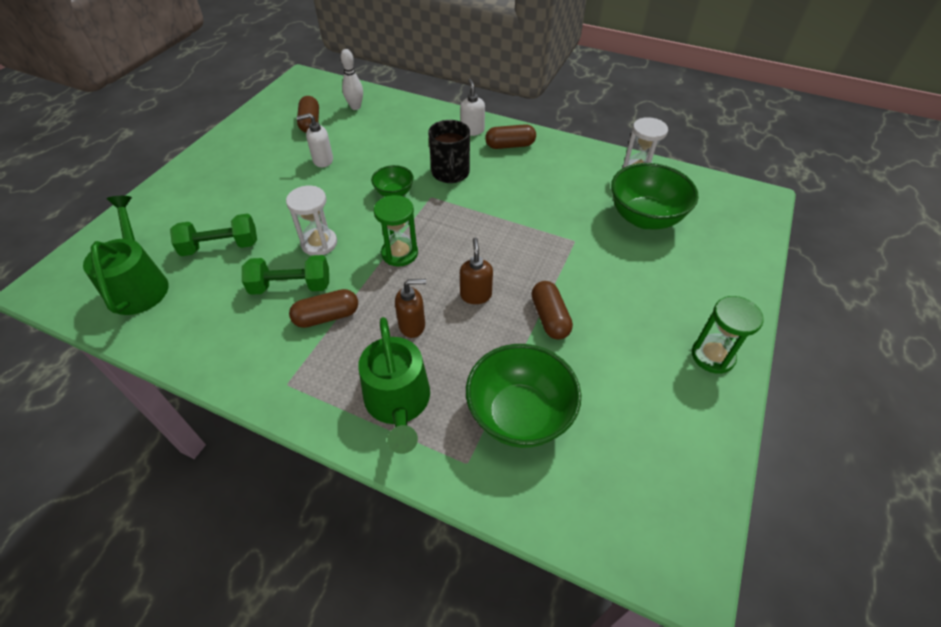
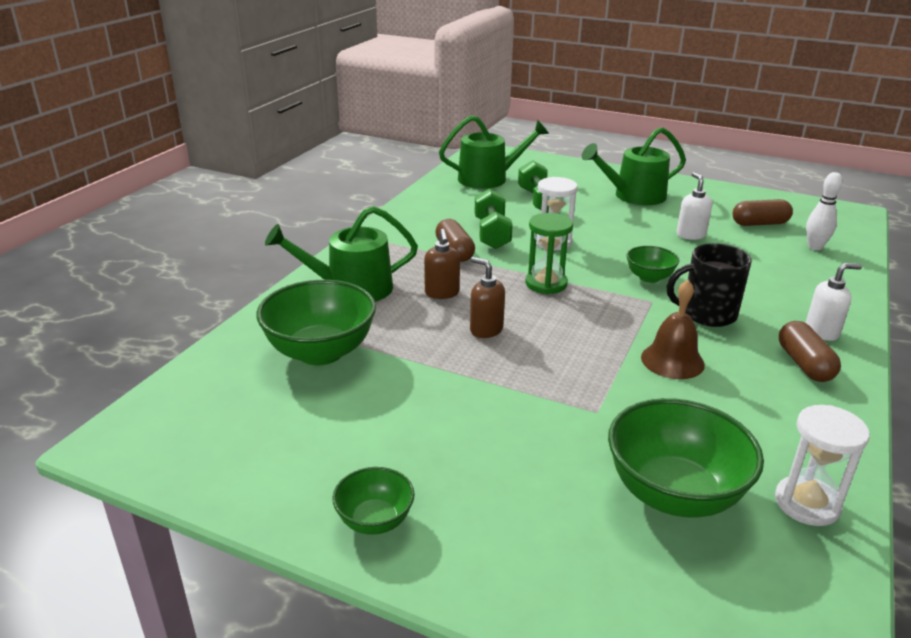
camera: 90 degrees right, 20 degrees down
brown soap dispenser [460,238,493,304] -> brown soap dispenser turned 135 degrees counterclockwise [470,257,505,338]
brown capsule [531,281,573,340] -> none
green hourglass [692,296,764,374] -> green bowl [332,467,415,535]
none -> green watering can [582,127,686,205]
none -> brown bell [641,280,705,379]

